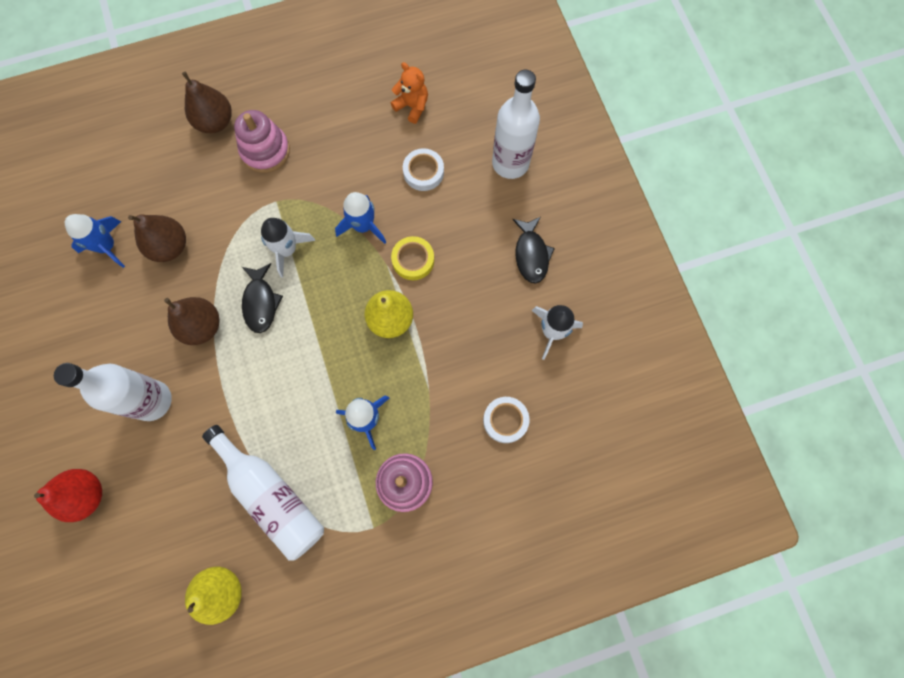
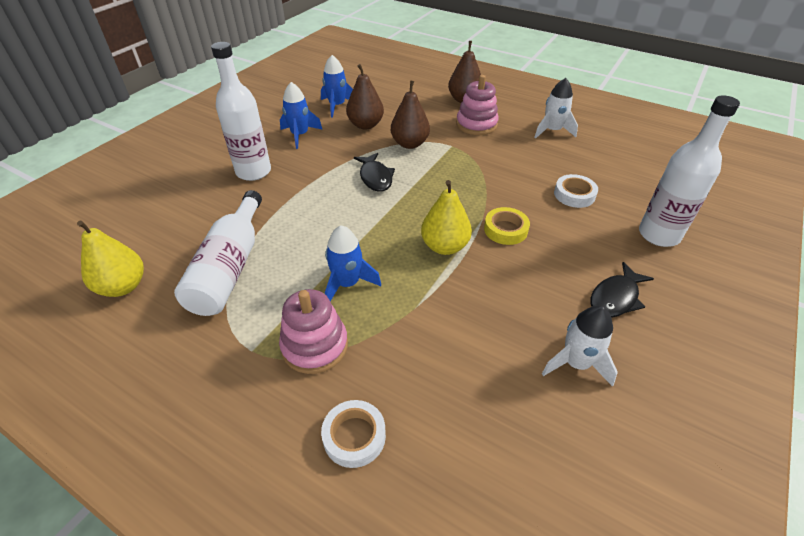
camera: 50 degrees right, 30 degrees down
red pear [34,469,102,522] -> none
brown pear [164,297,220,345] -> brown pear moved to [391,80,430,149]
black fish [242,263,283,333] -> black fish turned 60 degrees counterclockwise [354,153,395,192]
white rocket [261,218,315,278] -> white rocket moved to [534,78,578,138]
blue rocket [335,192,386,244] -> blue rocket moved to [280,82,323,149]
orange teddy bear [391,62,428,124] -> none
white tape [483,397,529,443] -> white tape moved to [321,400,386,468]

